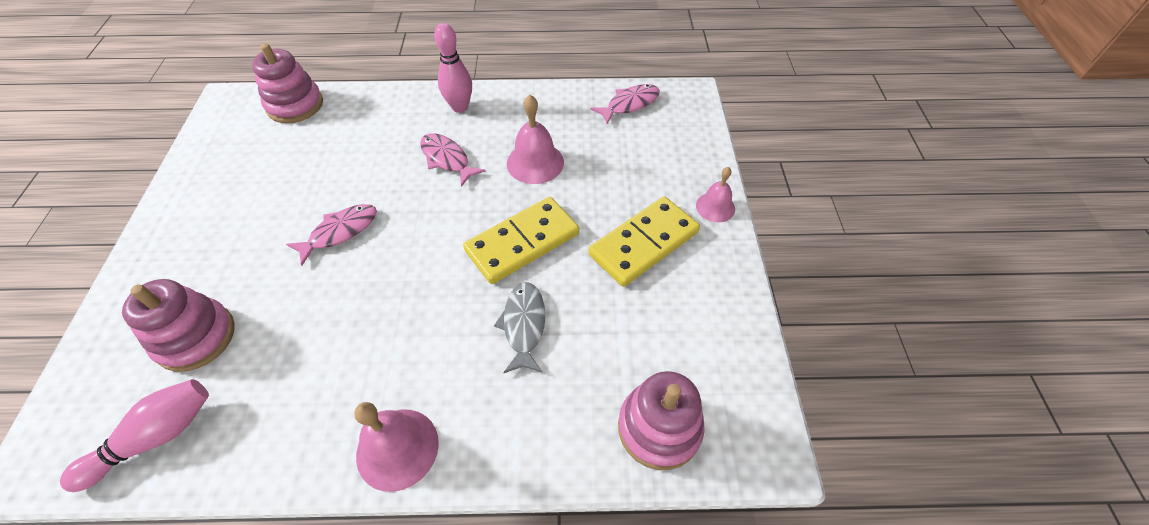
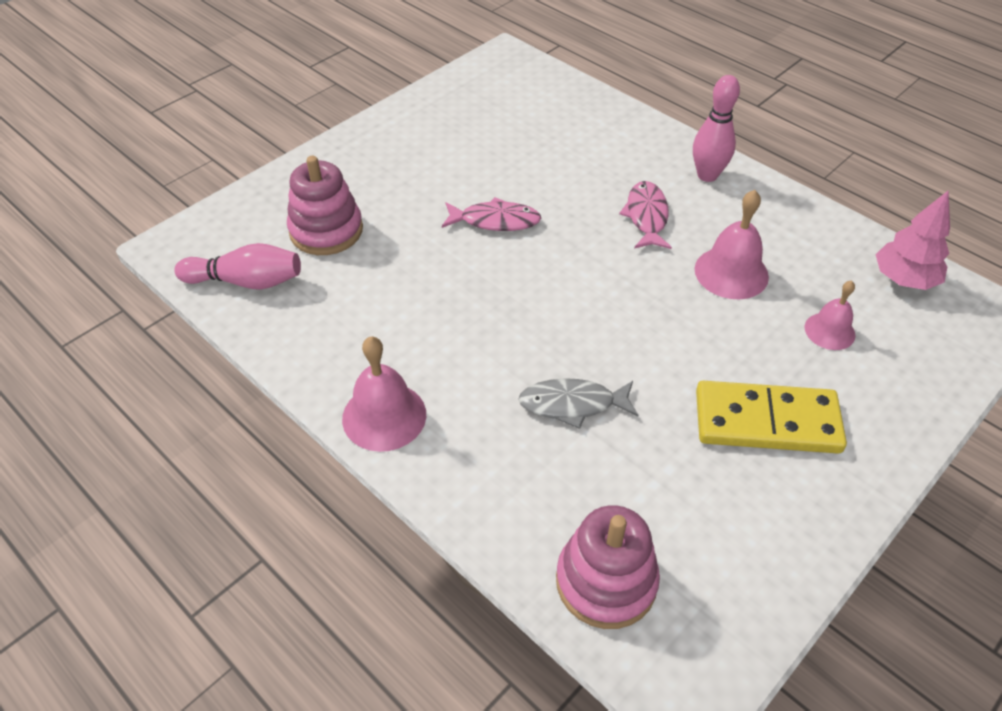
camera: 45 degrees right, 5 degrees down
pink stacking toy [252,43,323,123] -> none
yellow domino [463,197,579,284] -> none
grey fish [494,282,545,373] -> grey fish turned 135 degrees counterclockwise [518,378,638,429]
pink fish [591,84,660,124] -> pink tree [876,191,950,290]
pink bell [696,167,735,222] -> pink bell moved to [805,281,855,350]

